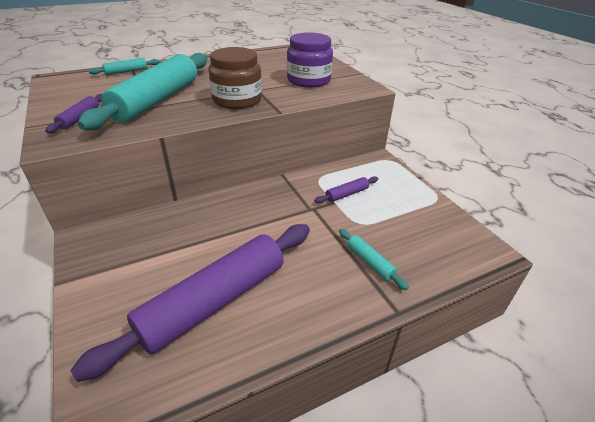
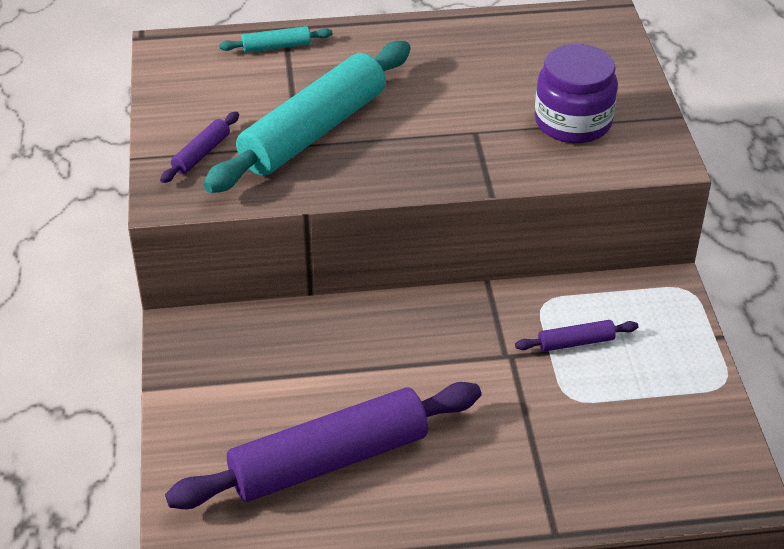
camera: 20 degrees right, 5 degrees up
brown jar [209,47,262,109] -> none
turquoise rolling pin [339,229,409,290] -> none

